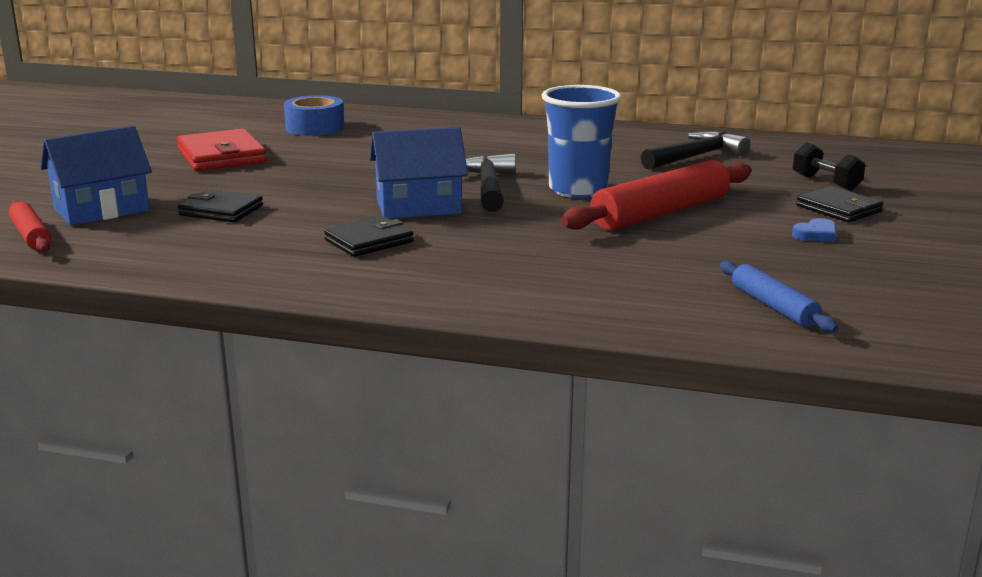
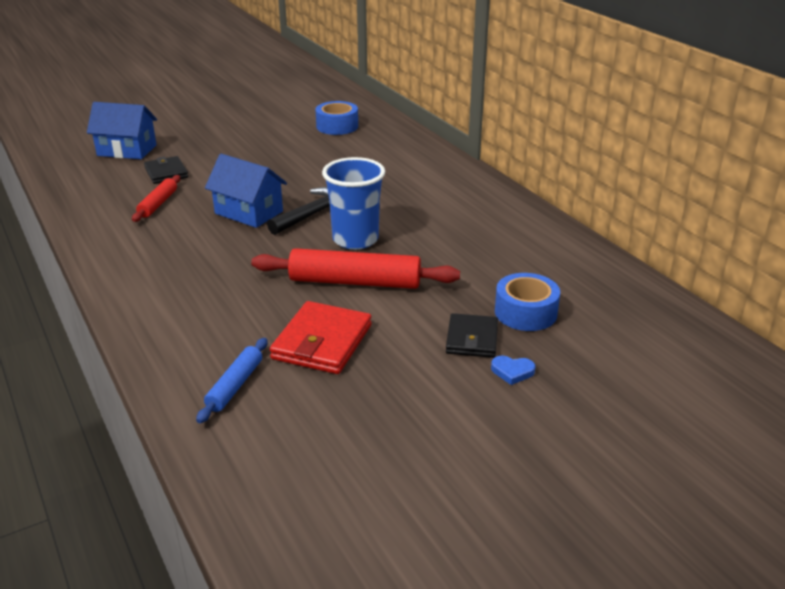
camera: 45 degrees right, 10 degrees up
red rolling pin [9,200,51,252] -> red rolling pin moved to [132,175,180,222]
red wallet [177,128,267,171] -> red wallet moved to [270,301,372,374]
black wallet [324,216,414,257] -> none
black hammer [641,131,750,170] -> none
blue heart [792,218,836,242] -> blue heart moved to [491,356,536,385]
black dumbbell [793,142,865,191] -> blue tape [495,273,560,331]

